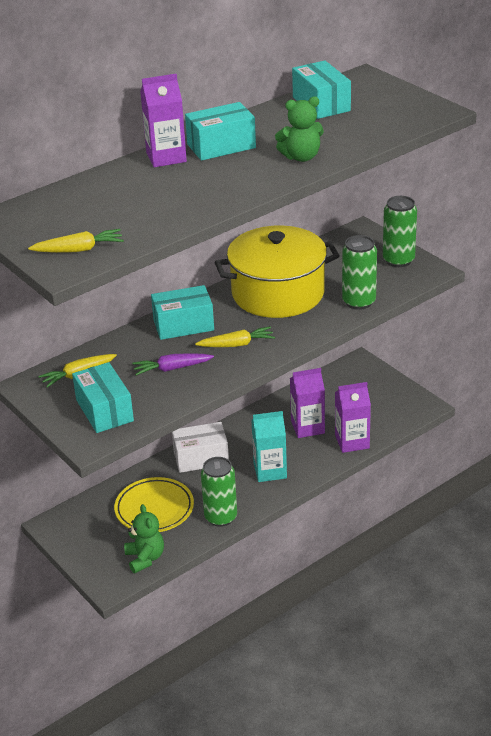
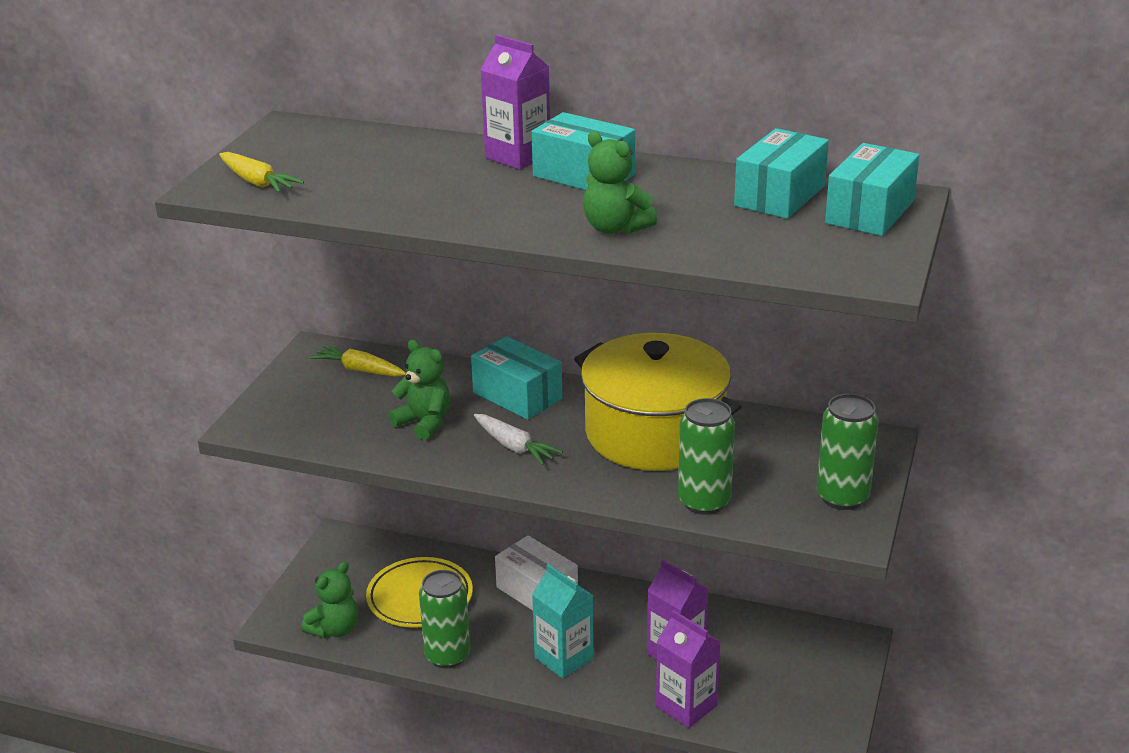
camera: 55 degrees right, 5 degrees down
turquoise box [72,362,134,433] -> turquoise box moved to [825,143,919,236]
purple carrot [132,353,214,376] -> green teddy bear [388,340,450,440]
yellow carrot [195,326,275,347] -> white carrot [474,414,563,465]

